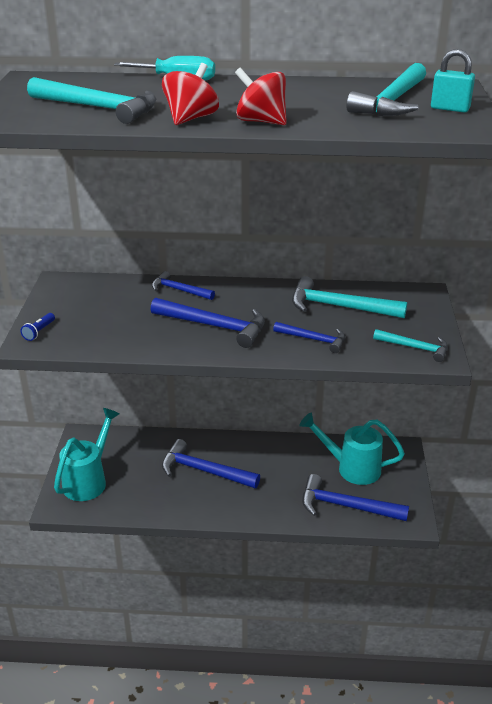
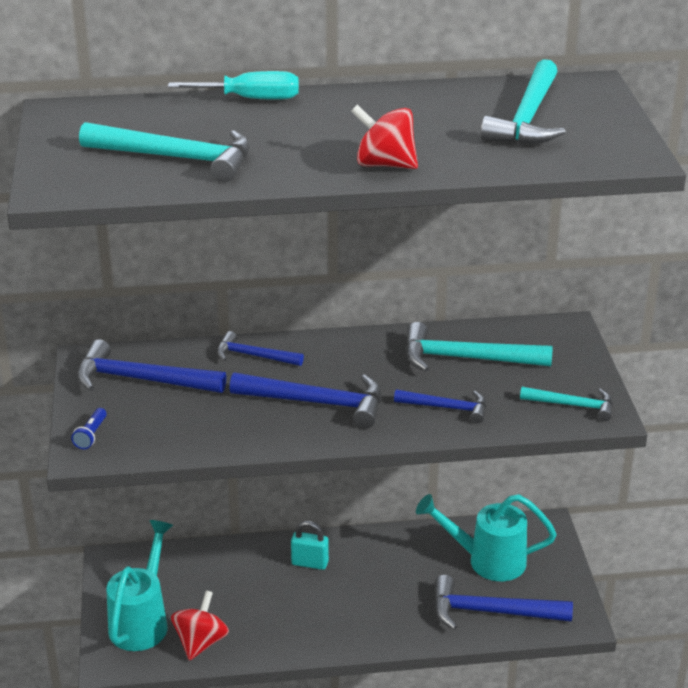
camera: 10 degrees left, 0 degrees up
red spinning top [162,63,219,125] -> red spinning top moved to [171,590,229,661]
blue hammer [162,439,260,488] -> blue hammer moved to [77,339,226,393]
turquoise padlock [431,49,475,113] -> turquoise padlock moved to [291,521,329,570]

